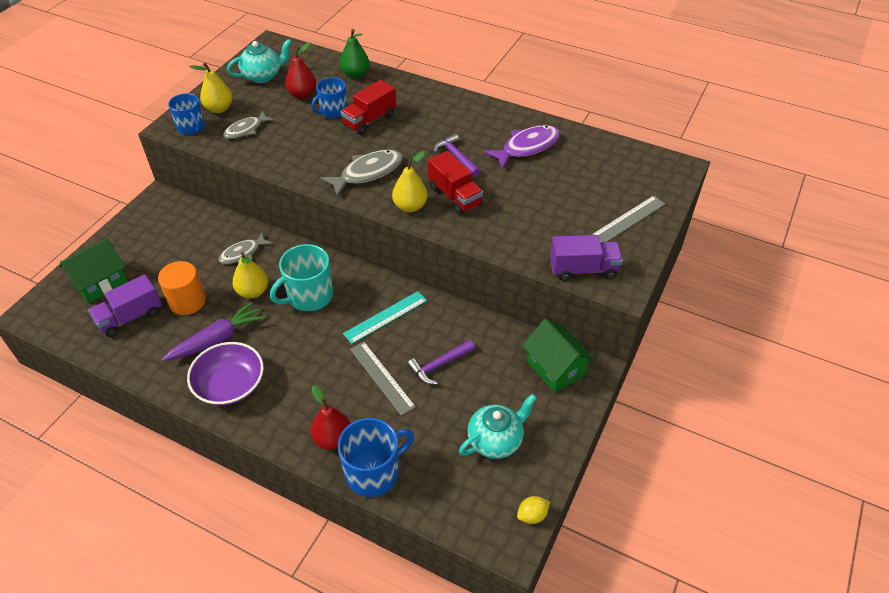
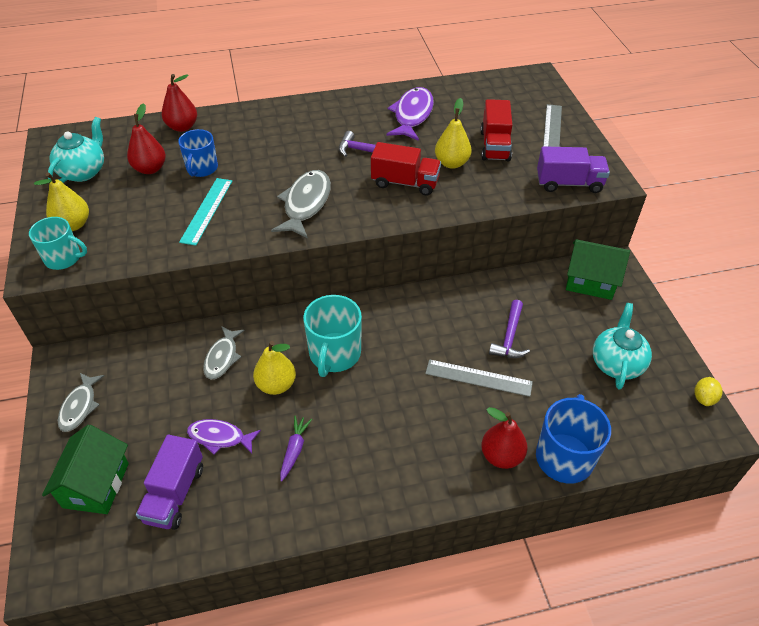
camera: 40 degrees left, 0 degrees up
orange cylinder [158,261,206,315] -> purple fish [187,419,261,454]
purple carrot [162,301,265,361] -> purple carrot [280,416,312,482], size x0.57
blue mug [168,93,205,135] -> turquoise mug [29,217,87,270]
purple bowl [187,342,264,405] -> none
grey fish [223,111,274,139] -> grey fish moved to [58,373,105,432]
green pear [340,29,370,79] -> red pear [162,74,197,132]
red truck [340,80,396,135] -> red truck moved to [480,99,512,162]
turquoise ruler [343,291,427,344] -> turquoise ruler moved to [179,178,232,246]
yellow pear [392,151,428,212] -> yellow pear moved to [435,98,472,169]
purple truck [550,235,623,281] -> purple truck turned 45 degrees clockwise [537,146,610,193]

